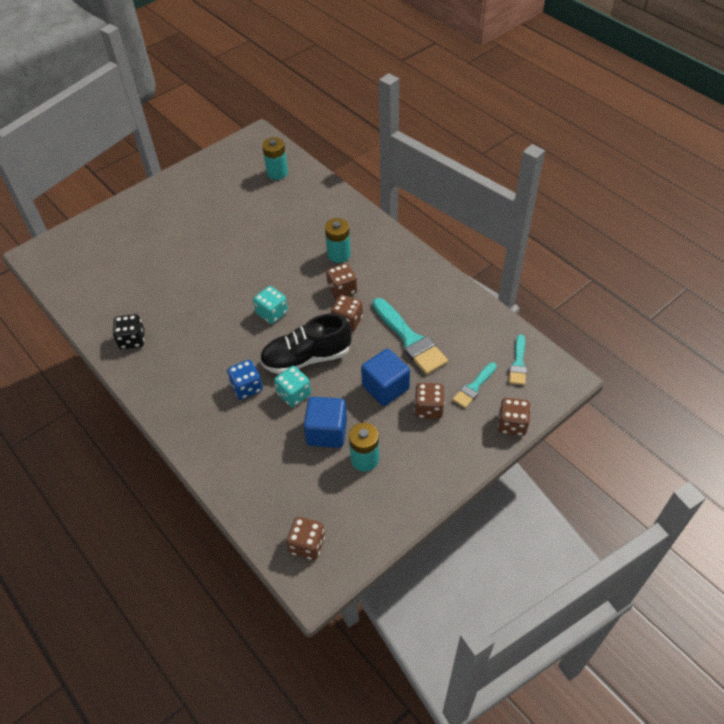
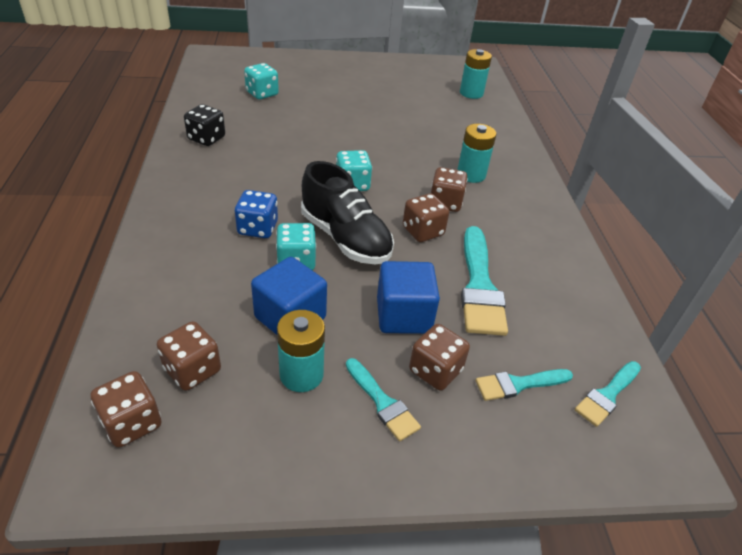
camera: 30 degrees right, 10 degrees down
black shoe [260,314,352,374] -> black shoe turned 150 degrees counterclockwise [301,161,394,264]
brown dice [498,398,531,436] -> brown dice moved to [157,321,221,391]
none -> turquoise dice [244,63,279,99]
none -> turquoise brush [346,358,421,441]

